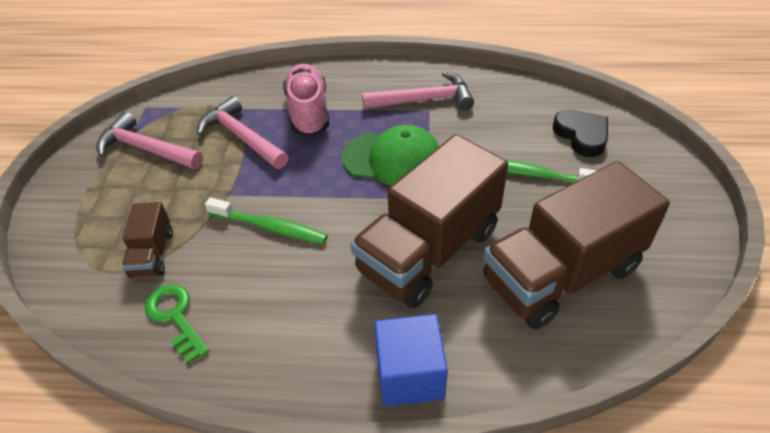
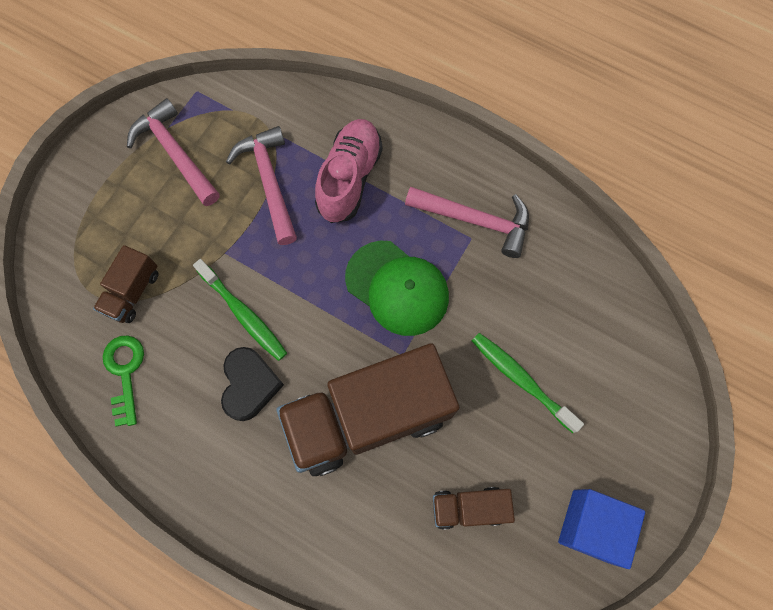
camera: 25 degrees right, 25 degrees up
blue cube [374,314,448,407] -> blue cube moved to [558,489,645,569]
brown truck [483,161,670,329] -> brown truck [433,487,515,530], size x0.46
black heart [553,109,608,157] -> black heart moved to [221,347,284,421]

